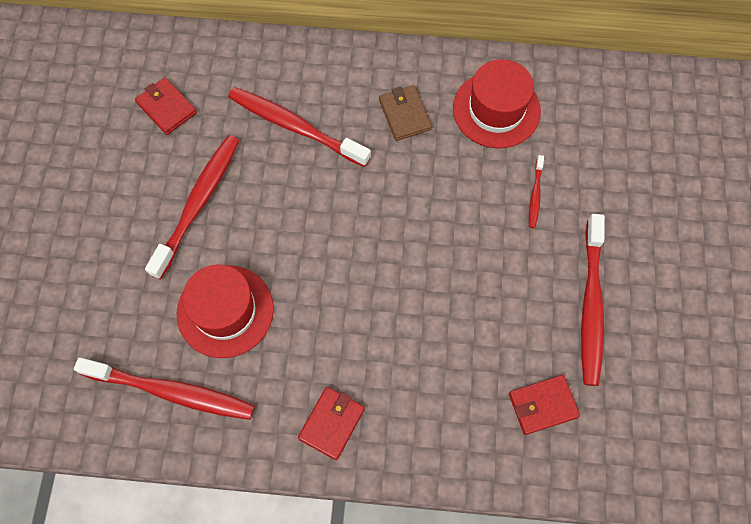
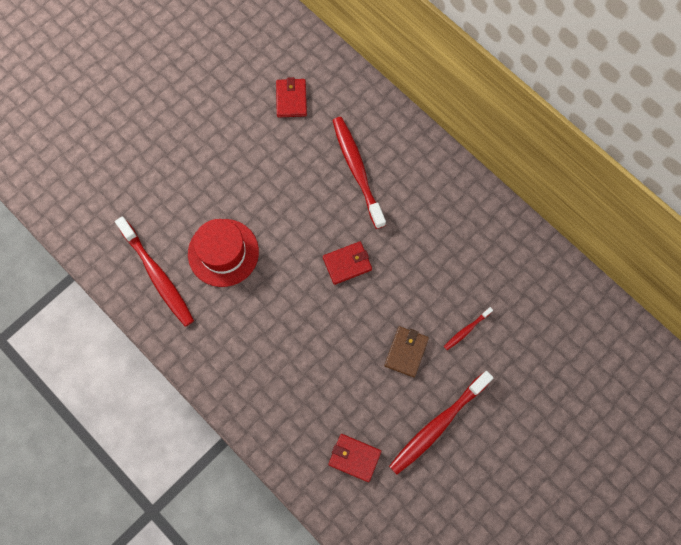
camera: 40 degrees right, 5 degrees up
red toothbrush [145,135,239,280] -> none
red wallet [298,387,365,460] -> red wallet moved to [323,241,372,285]
brown wallet [379,85,432,141] -> brown wallet moved to [384,326,429,377]
red hat [453,59,541,148] -> none

